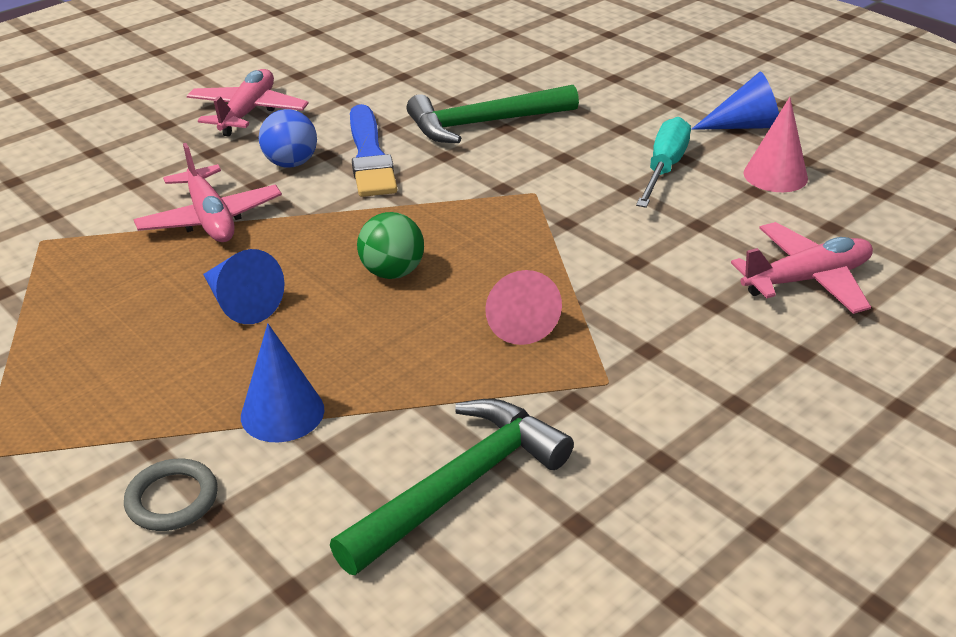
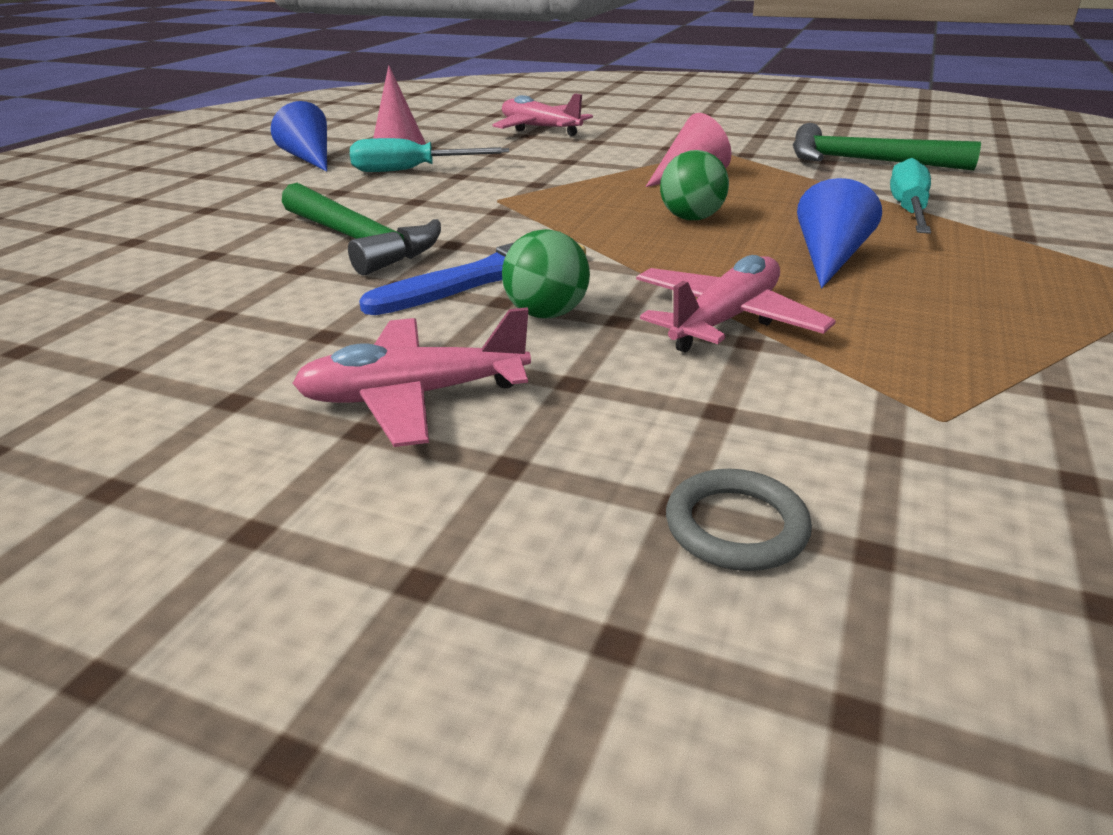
camera: 115 degrees left, 5 degrees down
grey ring [124,459,218,531] -> grey ring moved to [666,469,812,571]
blue cone [241,323,324,442] -> turquoise screwdriver [890,158,931,234]
blue ball [259,109,317,168] -> green ball [502,229,590,318]

